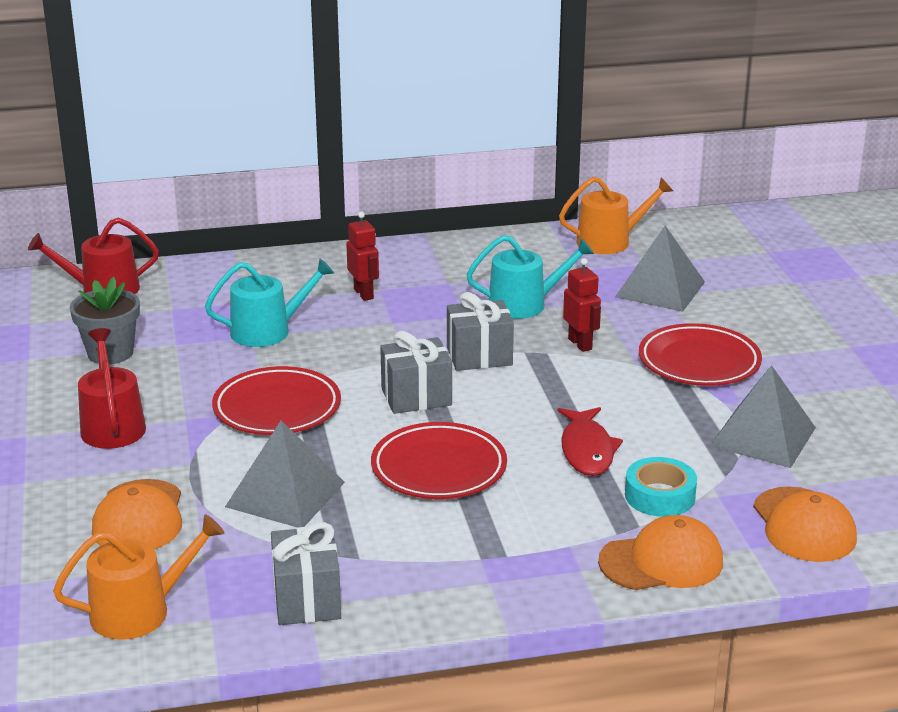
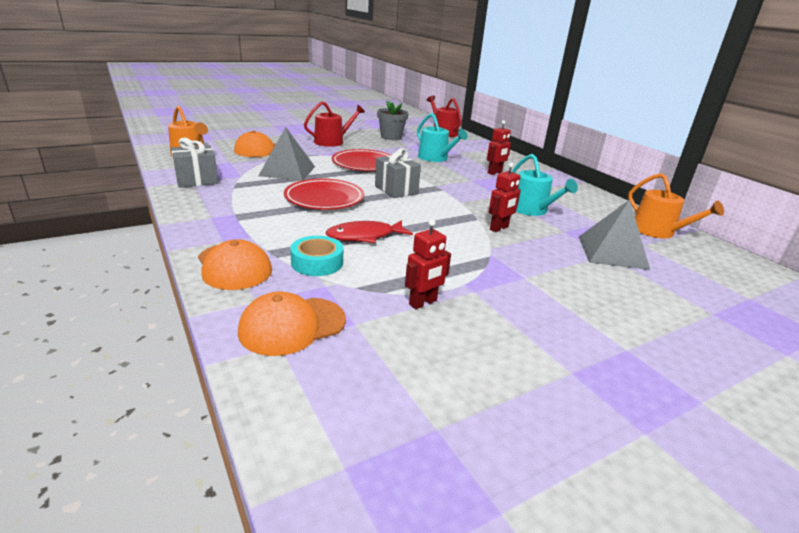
camera: 70 degrees right, 0 degrees up
grey gift [447,292,514,371] -> none
red plate [639,323,762,386] -> none
grey pyramid [710,365,816,468] -> red robot [405,219,451,309]

